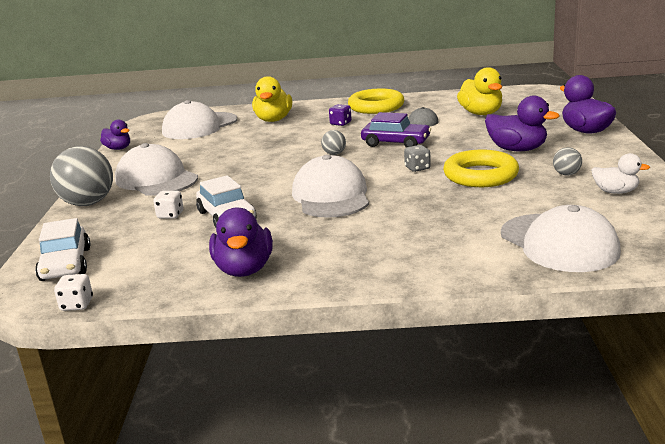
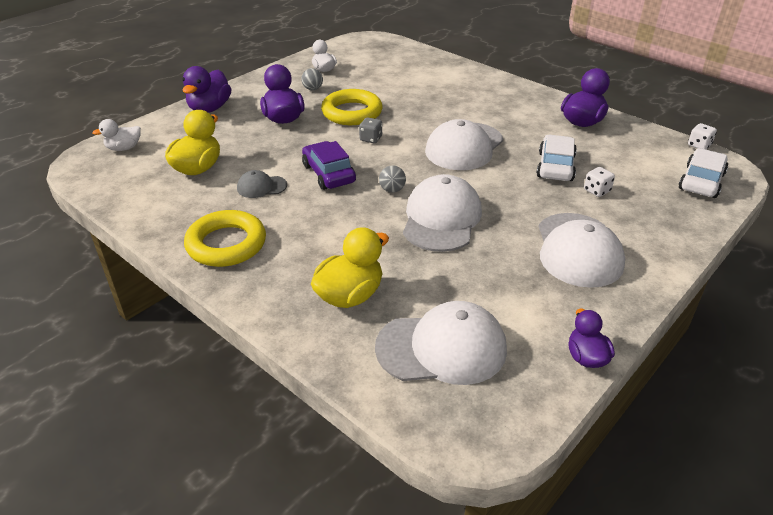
camera: 140 degrees left, 15 degrees up
grey ball [50,146,113,206] -> none
purple dice [329,104,352,126] -> none
white cap [501,205,621,272] -> white cap moved to [403,174,482,252]
none -> white duck [93,119,141,151]

